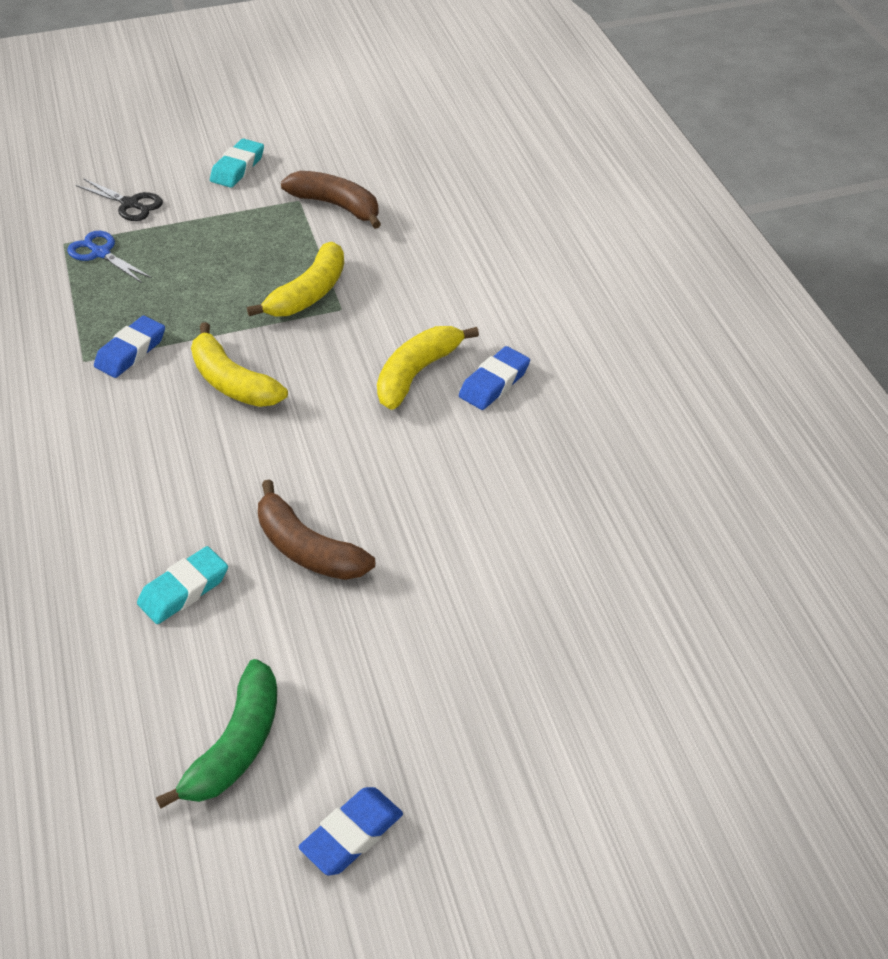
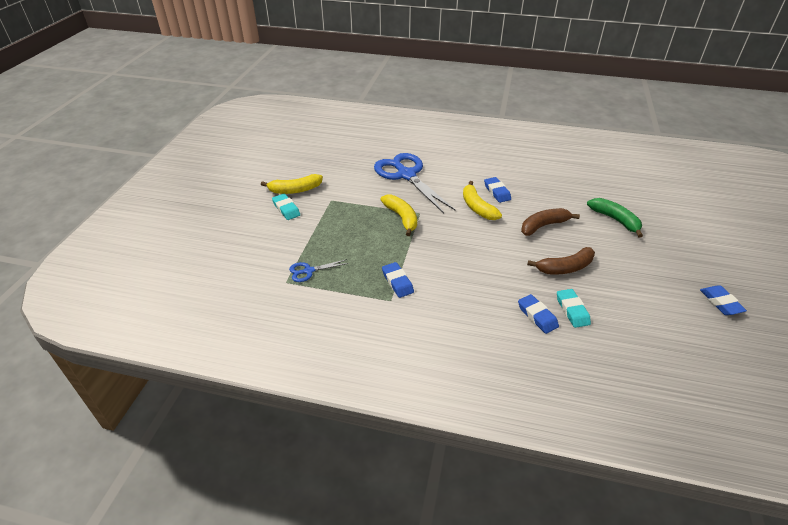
camera: 60 degrees left, 5 degrees down
black scissors [76,178,163,221] -> none
green banana [156,659,277,809] -> green banana moved to [587,198,643,238]
yellow banana [191,322,288,407] -> yellow banana moved to [261,174,323,194]
brown banana [281,171,381,229] -> brown banana moved to [521,208,580,236]
none -> blue scissors [374,153,455,213]
none -> blue eraser [518,294,559,334]

